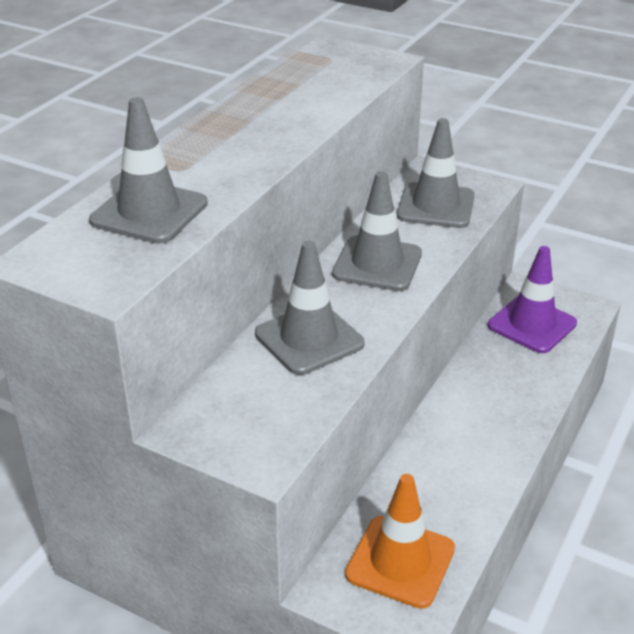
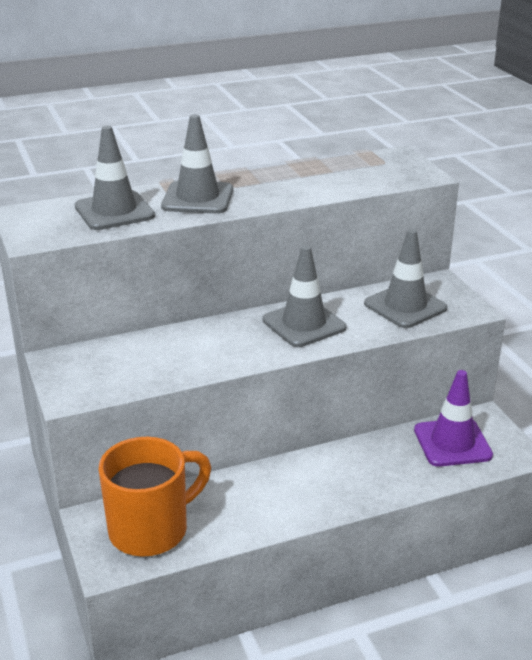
camera: 40 degrees right, 5 degrees down
grey traffic cone [255,241,364,375] -> grey traffic cone moved to [161,114,233,214]
orange traffic cone [345,474,455,609] -> orange mug [98,437,211,557]

